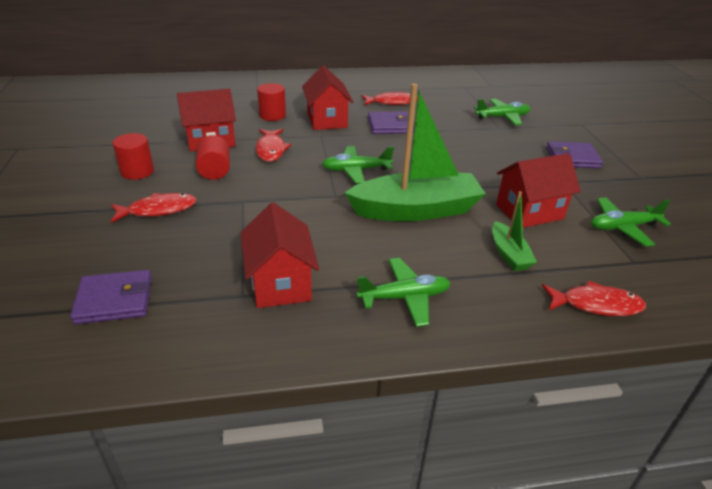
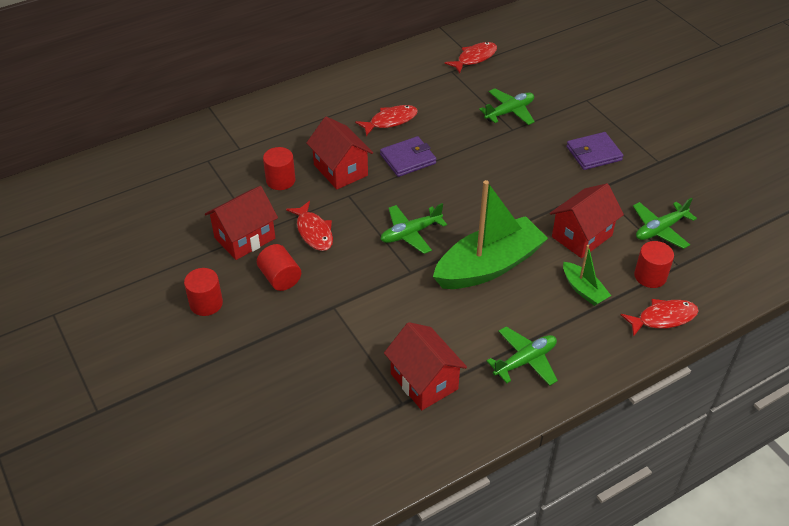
camera: 20 degrees left, 10 degrees up
purple wallet [70,270,152,324] -> none
red fish [111,193,197,223] -> red fish moved to [445,42,497,73]
none -> red cylinder [634,241,674,288]

